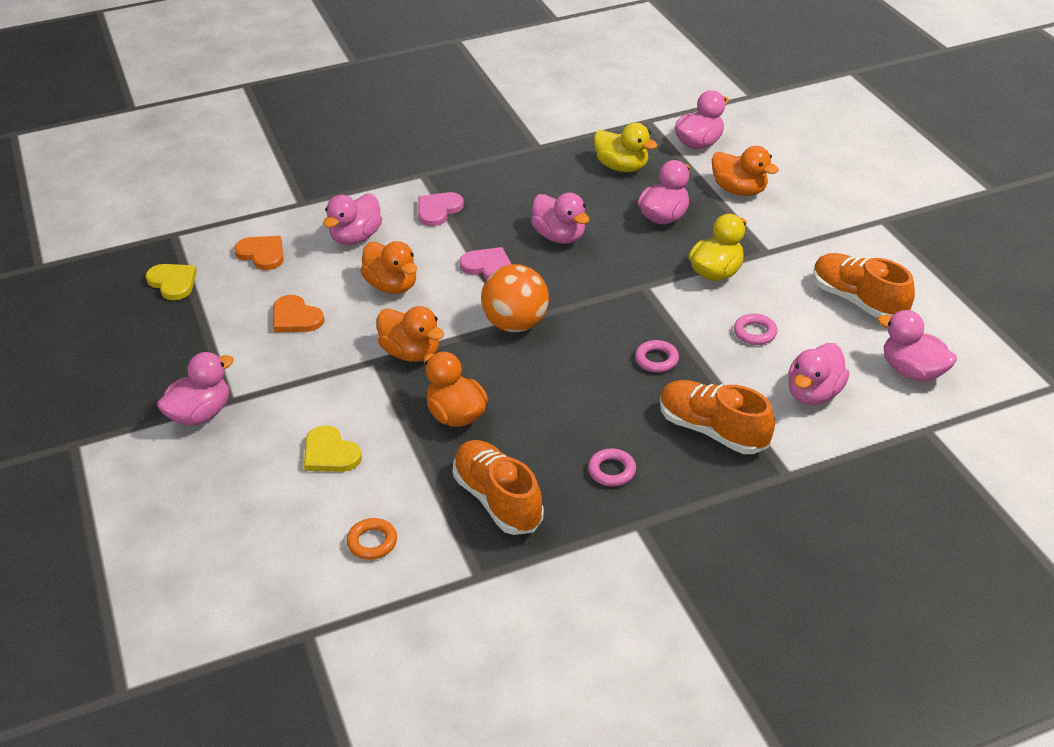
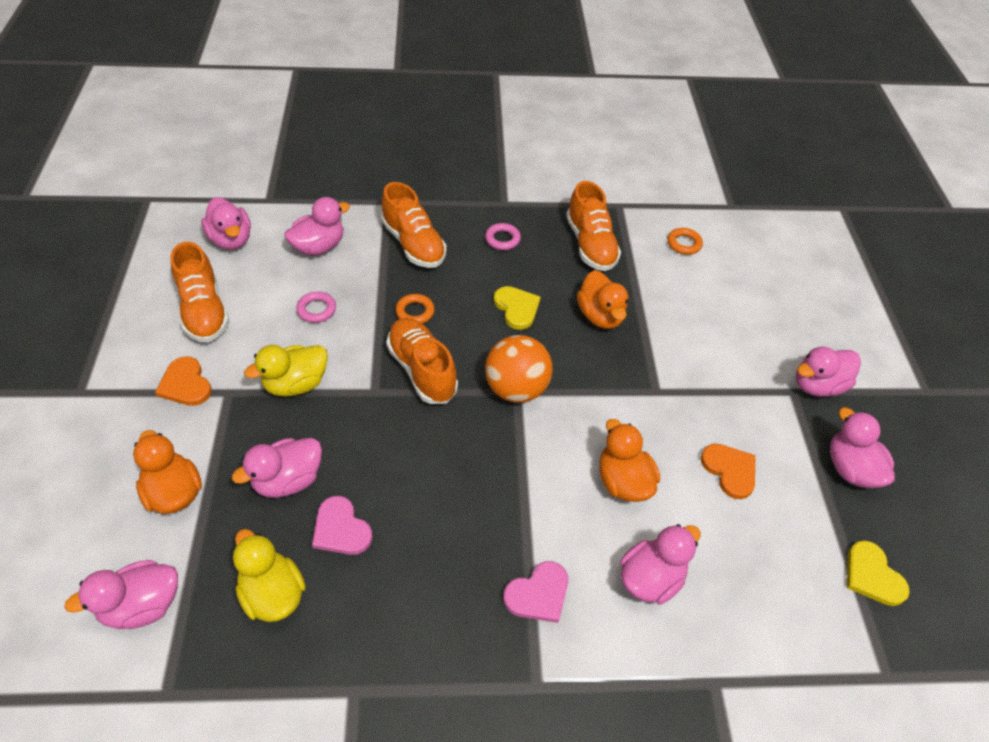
camera: 165 degrees left, 10 degrees up
orange heart [234,236,284,270] -> orange heart moved to [155,356,212,406]
yellow heart [304,425,362,472] -> yellow heart moved to [493,286,541,330]
orange duck [377,306,444,362] -> none
pink heart [460,247,512,280] -> pink heart moved to [312,496,372,555]
pink duck [531,193,589,244] -> pink duck moved to [830,408,895,488]
pink ring [635,340,679,373] -> orange ring [396,294,435,324]
none -> orange shoe [386,318,458,404]

